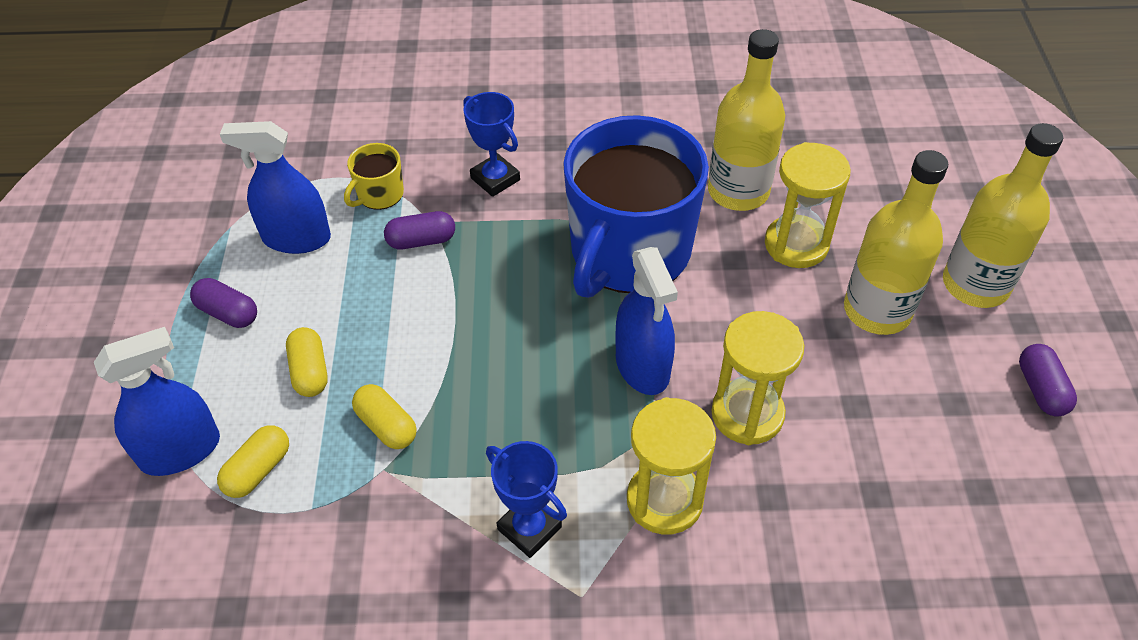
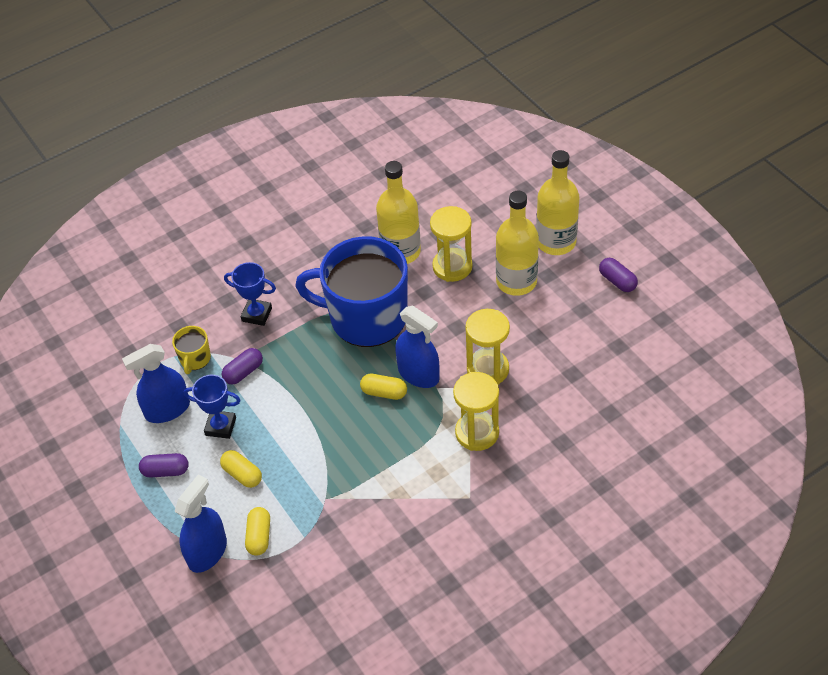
camera: 30 degrees left, 0 degrees up
yellow capsule [352,384,417,449] -> yellow capsule moved to [360,374,407,400]
blue trophy [486,441,567,558] -> blue trophy moved to [184,375,241,439]
blue mug [563,115,709,298] -> blue mug turned 105 degrees clockwise [295,236,408,347]

